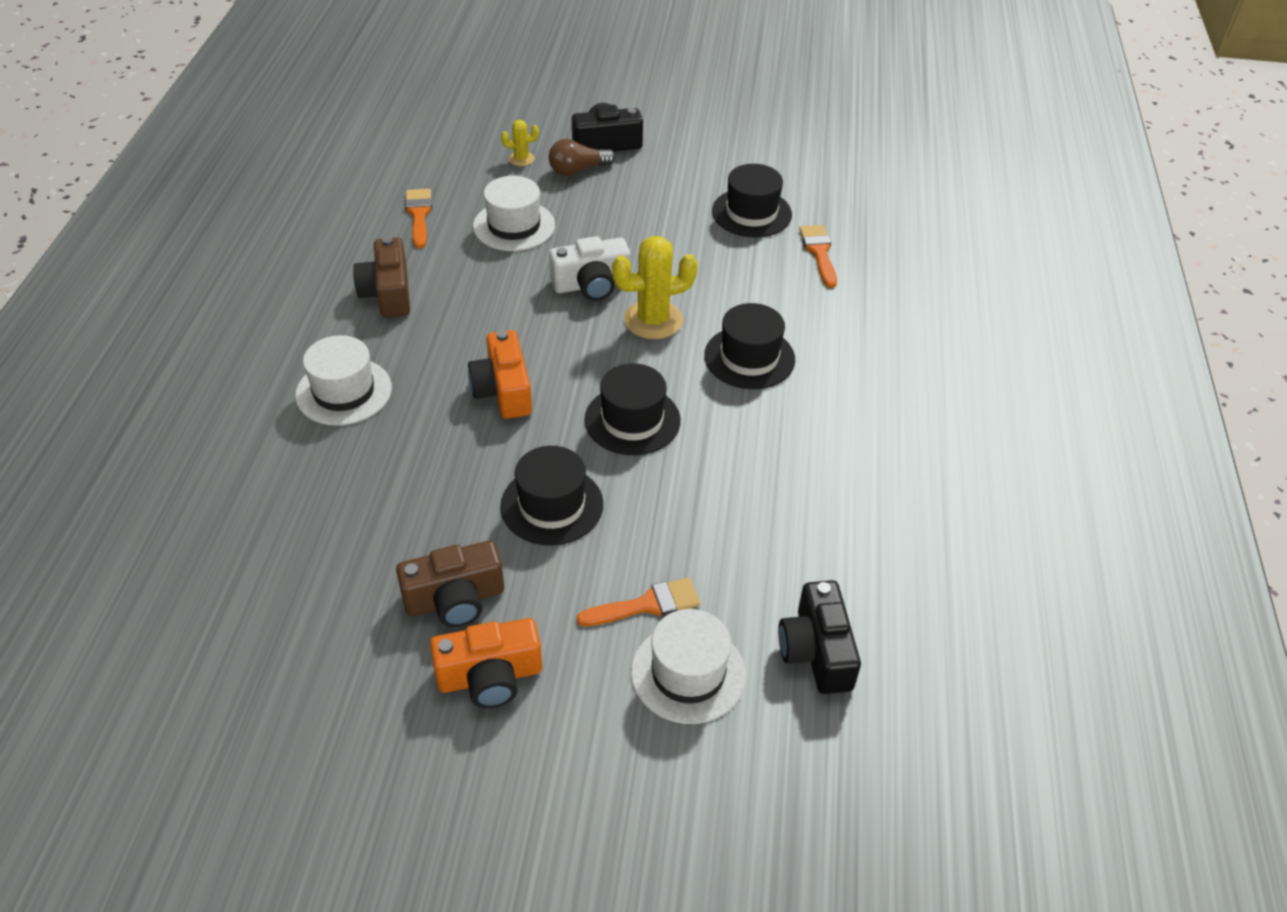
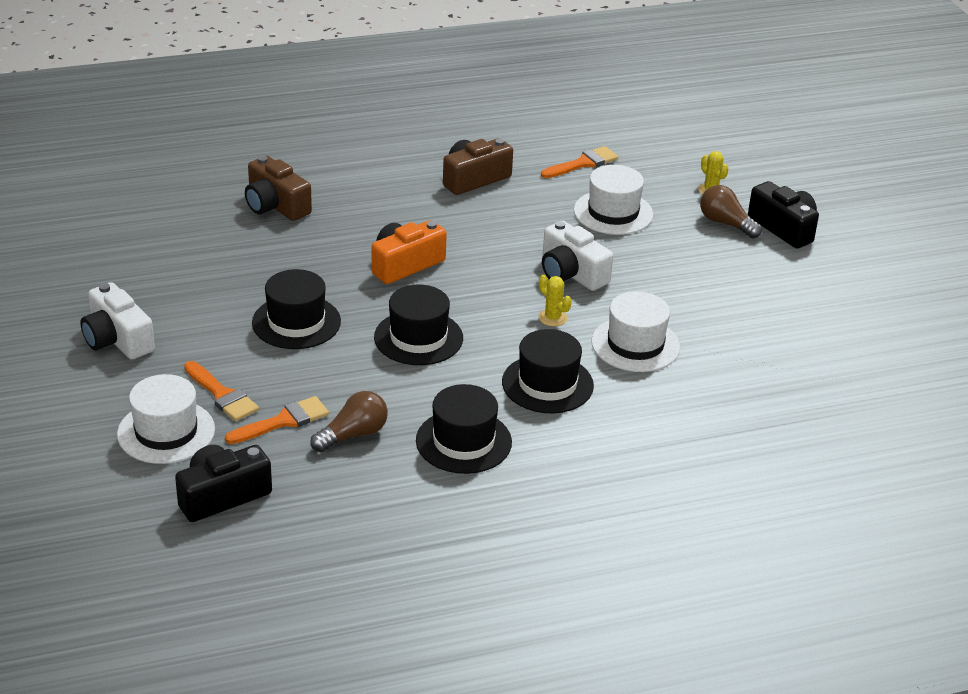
camera: 65 degrees right, 10 degrees down
white hat [295,335,392,426] -> white hat moved to [591,291,680,372]
brown camera [396,541,504,627] -> brown camera moved to [245,156,312,221]
orange camera [430,618,542,708] -> white camera [80,282,155,360]
yellow cactus [612,236,698,339] -> yellow cactus [538,275,572,326], size x0.50
black hat [712,164,792,238] -> black hat moved to [416,384,512,474]
orange brush [799,225,837,288] -> orange brush moved to [225,396,329,444]
none -> brown light bulb [310,391,388,452]

